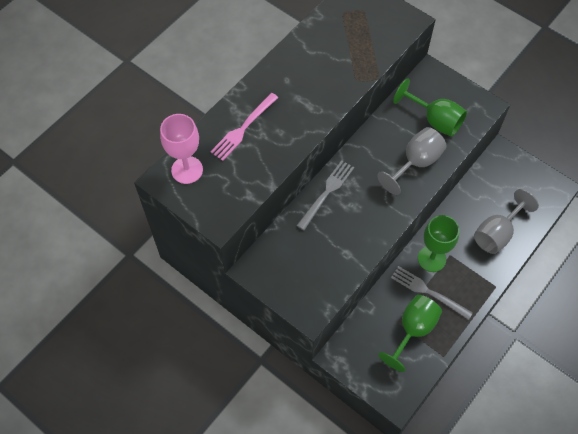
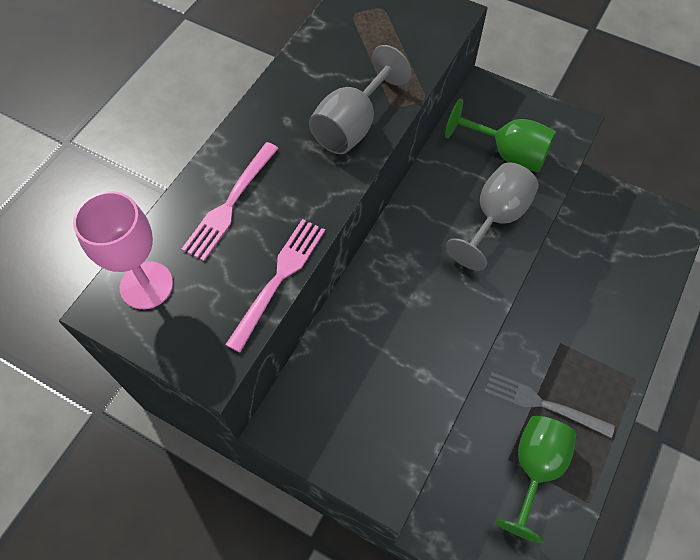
camera: 10 degrees left, 0 degrees up
grey fork [296,160,354,230] -> none
green goblet [418,215,459,272] -> none
grey goblet [474,189,539,254] -> grey goblet moved to [309,45,412,154]
none -> pink fork [225,219,325,352]

